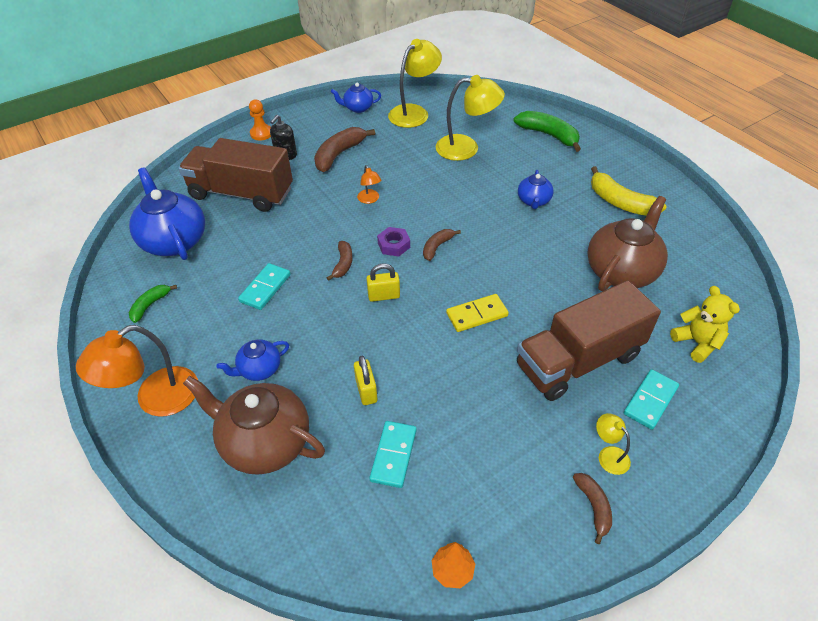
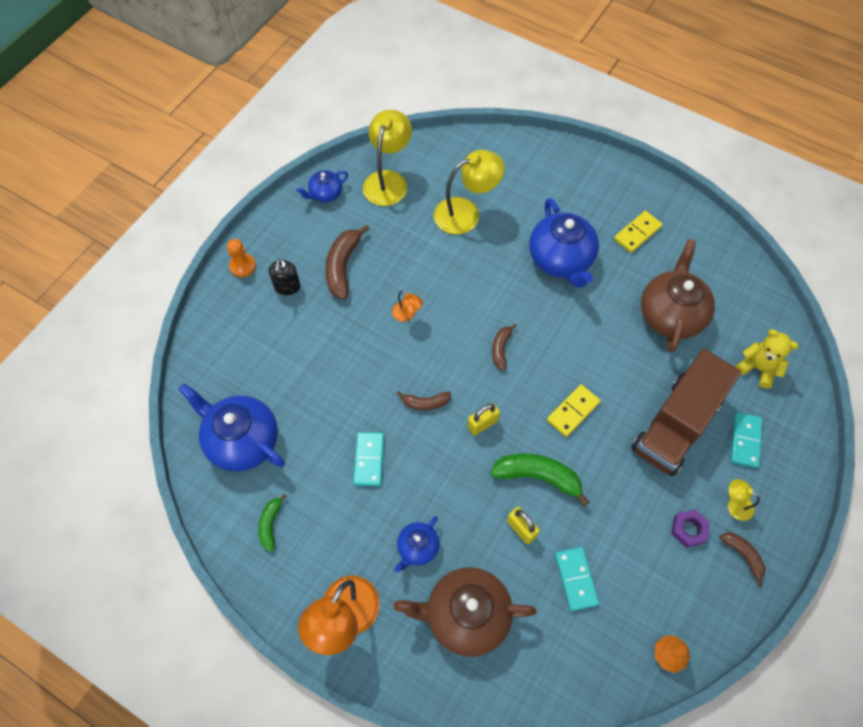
camera: 25 degrees left, 15 degrees up
brown truck [178,138,293,212] -> none
brown banana [327,241,353,281] -> brown banana turned 105 degrees clockwise [397,391,451,410]
purple nut [377,227,410,256] -> purple nut moved to [671,509,710,548]
green banana [513,111,581,152] -> green banana moved to [490,454,589,506]
blue teapot [518,170,554,209] -> blue teapot [530,198,599,288], size x1.91
yellow banana [591,166,666,216] -> yellow domino [614,211,663,253]

